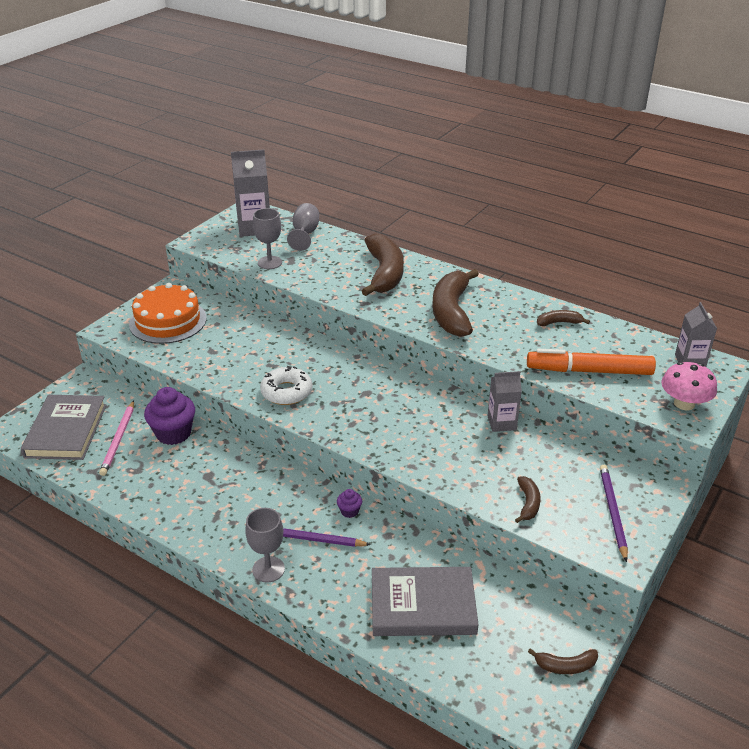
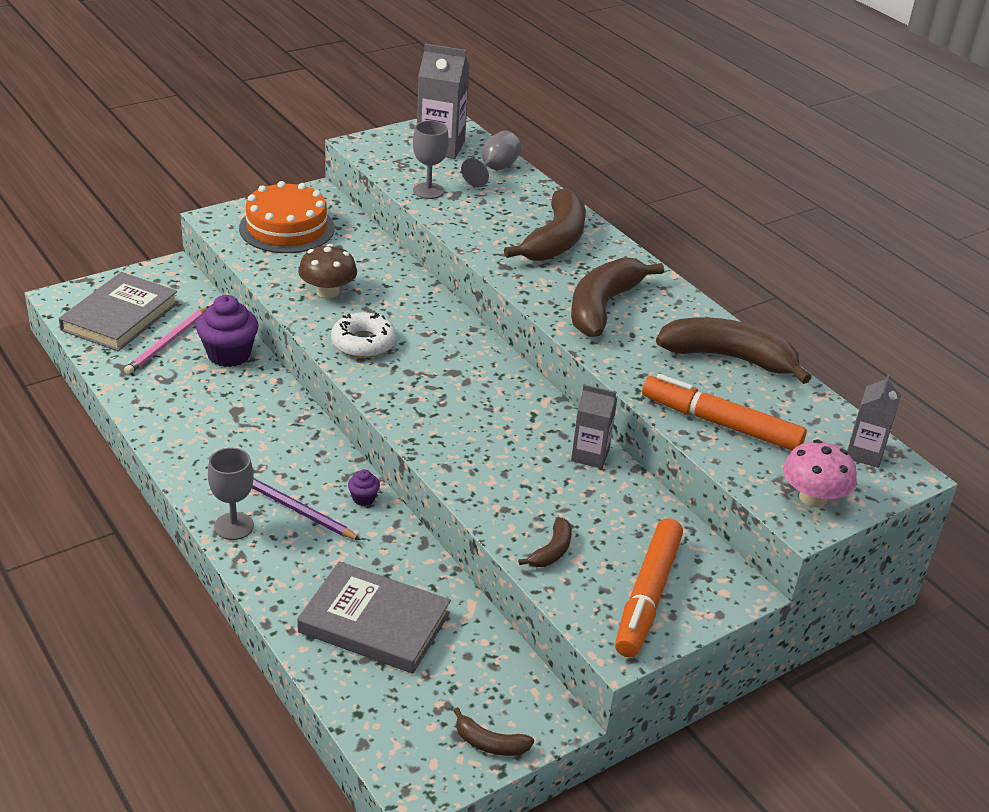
camera: 20 degrees right, 0 degrees up
brown banana [537,310,590,326] -> brown banana [656,317,812,384], size x2.17
purple pencil [600,465,628,562] -> orange marker [615,518,683,657]
none -> brown mushroom [298,244,357,299]

